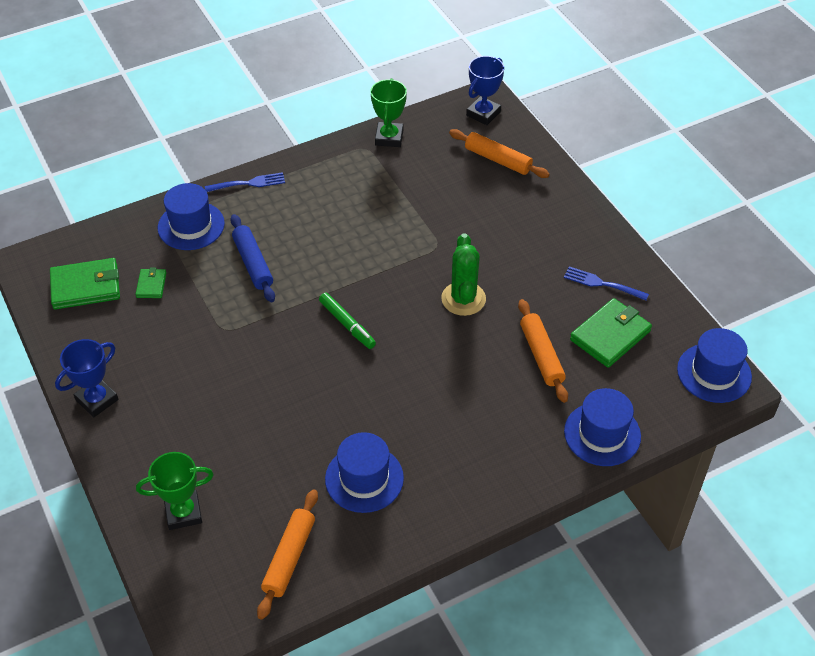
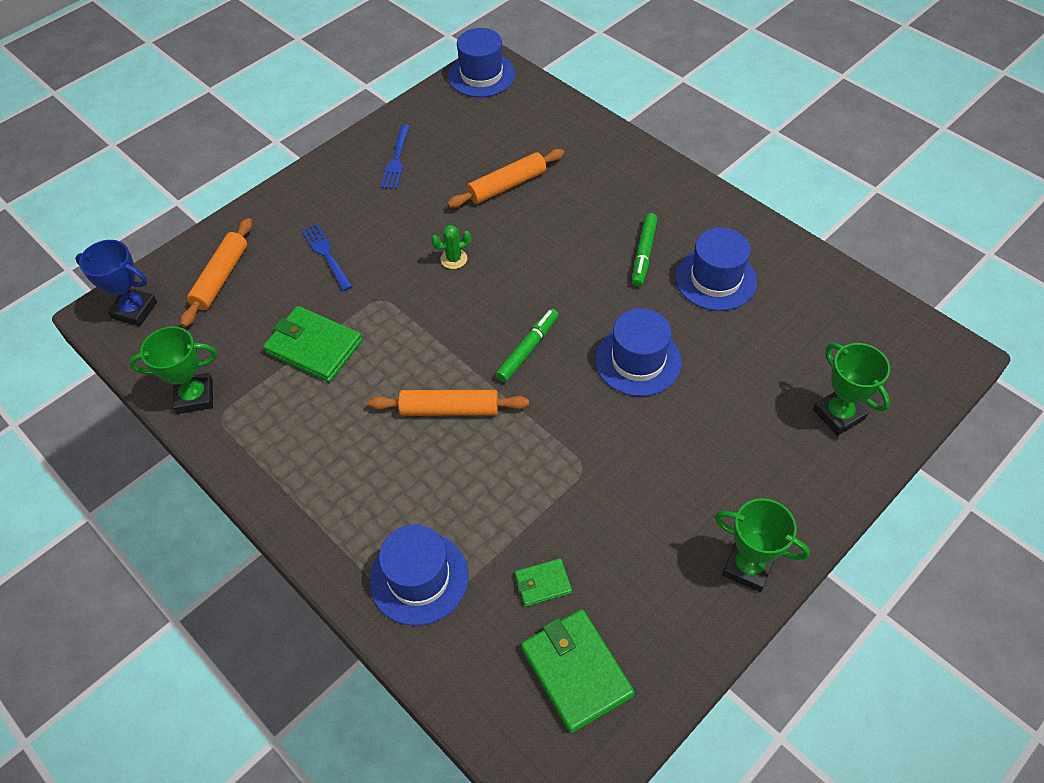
camera: 105 degrees left, 5 degrees up
blue trophy [55,339,118,417] -> green trophy [715,498,810,592]
blue fork [205,172,285,192] -> blue fork moved to [302,224,353,291]
blue rolling pin [231,214,275,302] -> none
orange rolling pin [257,489,318,620] -> orange rolling pin moved to [368,390,529,416]
green cactus [441,233,486,316] -> green cactus [431,225,471,269], size x0.54
blue hat [564,388,641,466] -> blue hat moved to [595,308,682,396]
green wallet [570,298,652,368] -> green wallet moved to [263,306,363,382]
none -> green marker [632,213,657,287]

